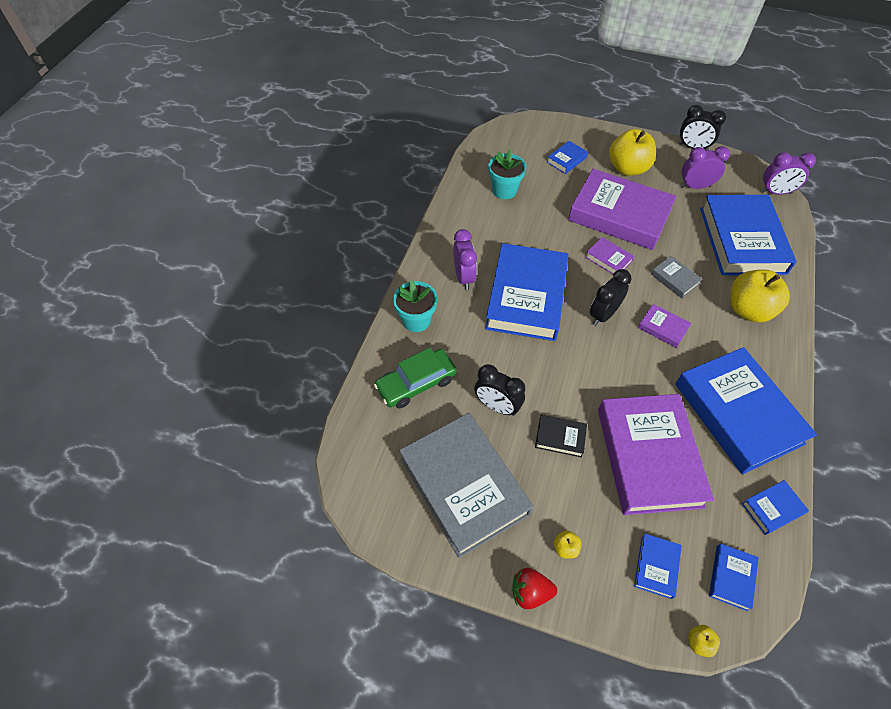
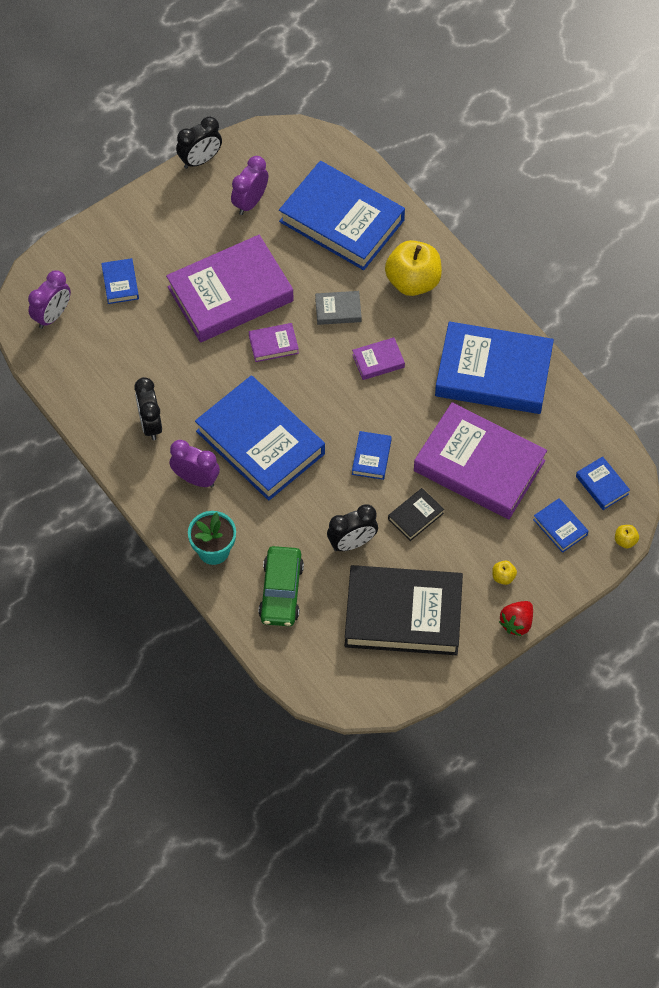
camera: 55 degrees left, 5 degrees up
grey book [399,413,533,558] -> black book [345,565,463,655]
turquoise flower pot [488,150,526,199] -> none
black clock [590,269,631,326] -> black clock moved to [134,377,162,440]
yellow apple [609,129,656,176] -> none
blue book [742,480,809,535] -> blue book moved to [352,431,392,480]
purple clock [761,152,816,195] -> purple clock moved to [28,270,71,329]

